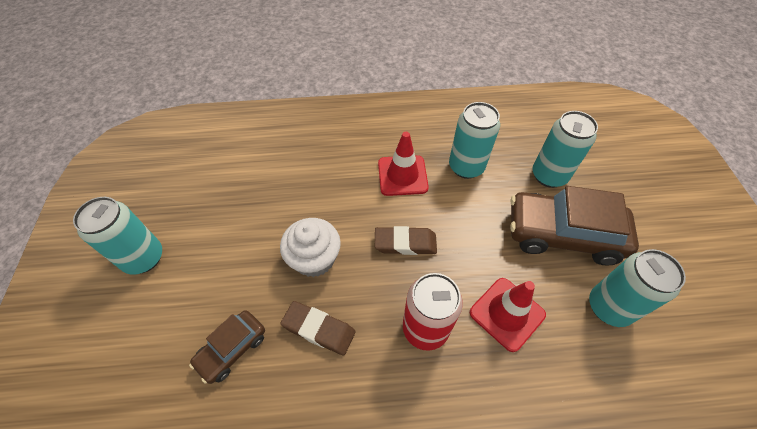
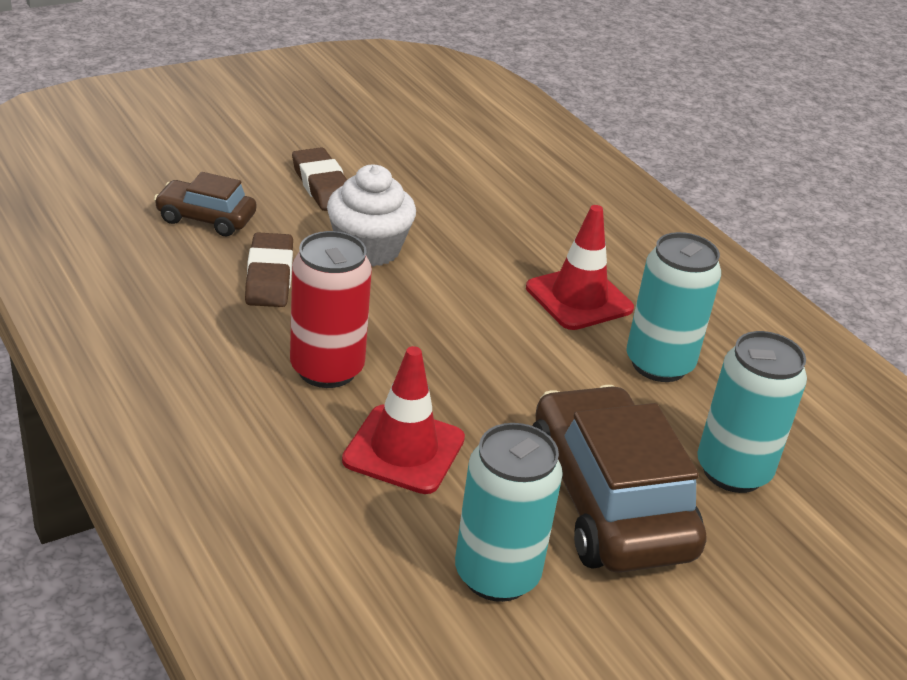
camera: 60 degrees right, 20 degrees down
turquoise can [73,197,162,275] -> none
brown eraser [375,226,437,255] -> brown eraser moved to [292,147,347,211]

